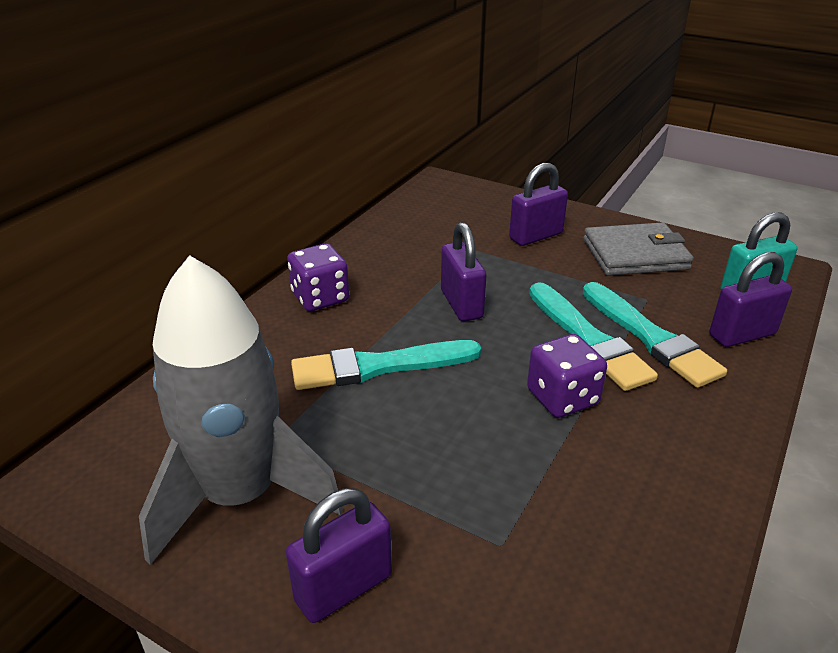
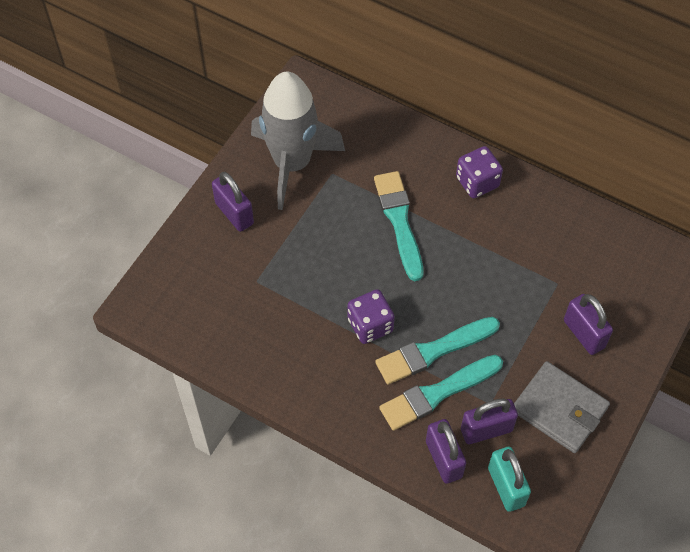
camera: 90 degrees right, 25 degrees up
purple padlock [441,222,486,321] -> purple padlock moved to [461,399,518,444]
grey wallet [583,222,694,276] -> grey wallet turned 45 degrees counterclockwise [514,361,610,453]

